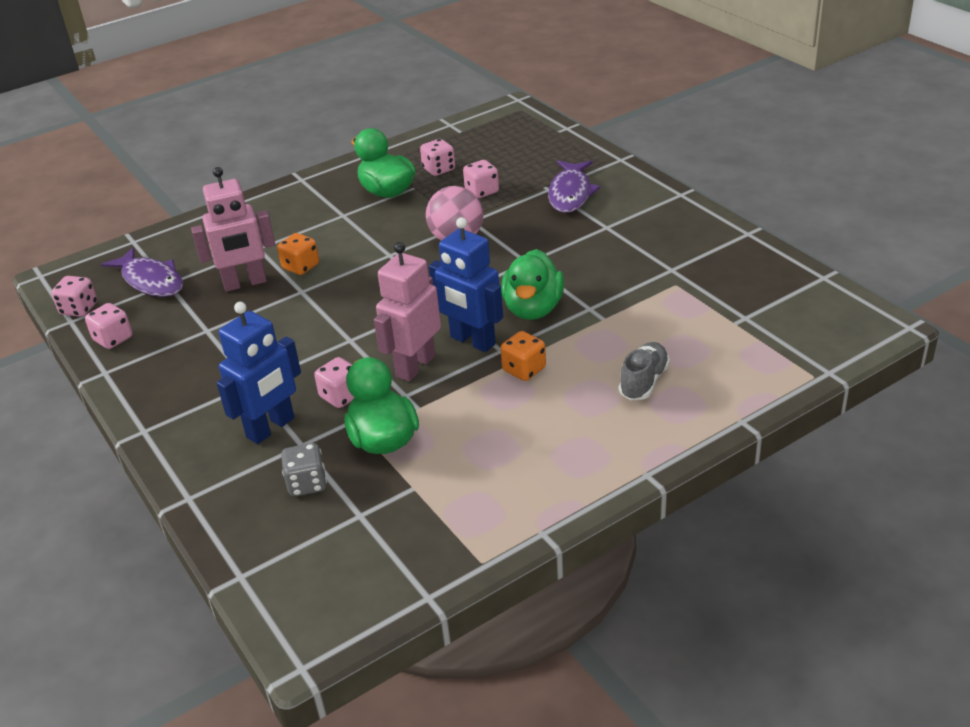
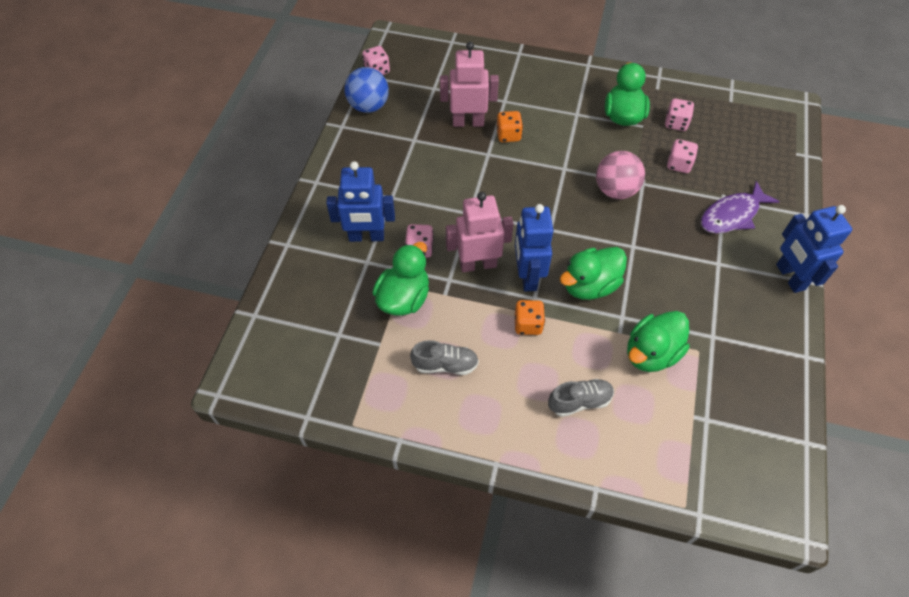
camera: 45 degrees right, 20 degrees up
pink dice [85,303,132,349] -> blue ball [344,67,389,113]
purple fish [101,247,183,297] -> none
pink robot [191,167,275,292] -> pink robot turned 150 degrees clockwise [440,42,499,127]
grey dice [281,443,327,497] -> none
none -> grey shoe [410,340,479,375]
none -> green duck [627,311,690,372]
none -> blue robot [776,205,852,293]

